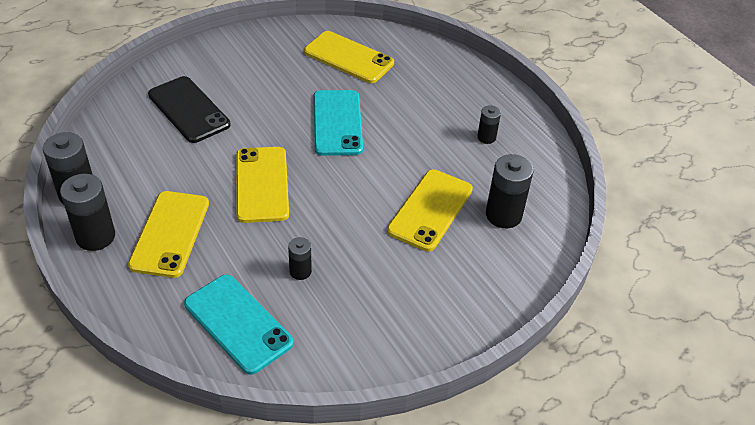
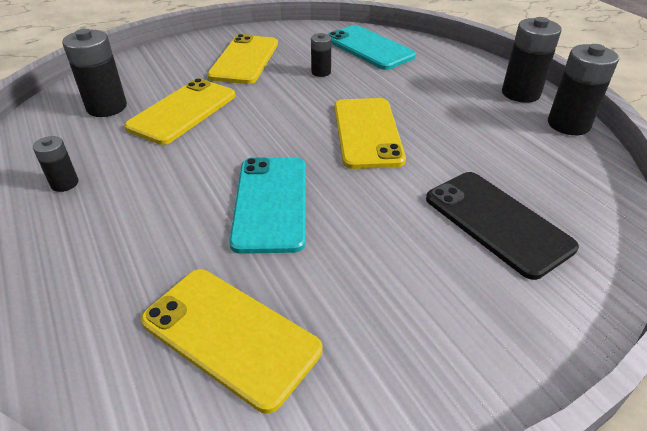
camera: 175 degrees left, 5 degrees down
yellow phone [128,191,209,278] -> yellow phone moved to [207,34,278,84]

